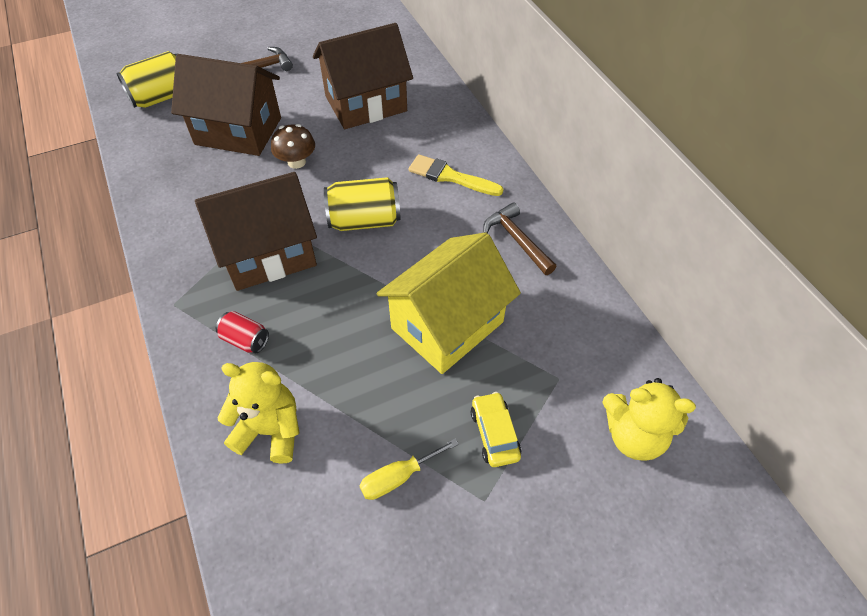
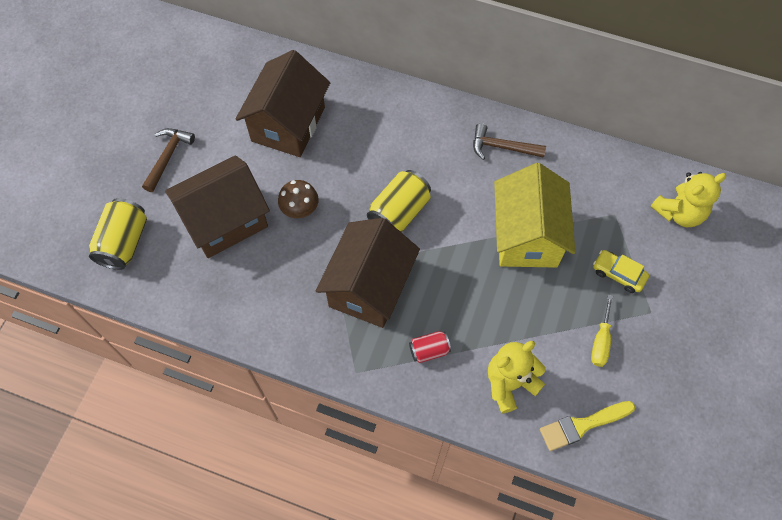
camera: 45 degrees left, 10 degrees up
yellow brush [409,154,503,196] -> yellow brush moved to [540,401,635,451]

